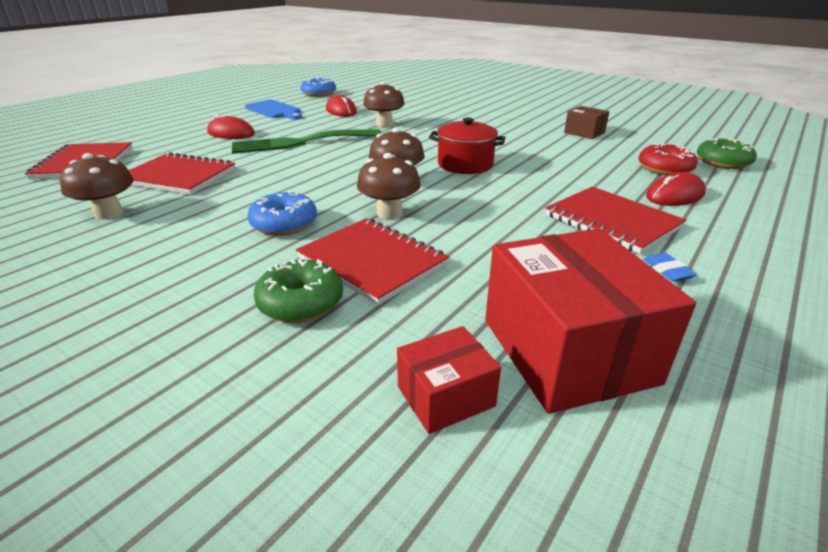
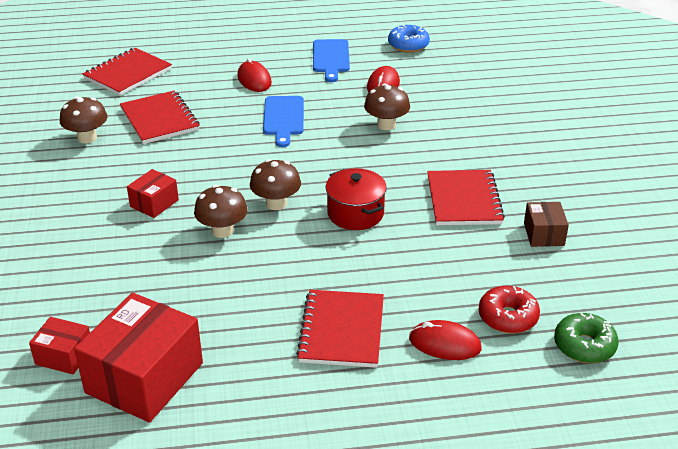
camera: 45 degrees right, 5 degrees up
green fork [232,129,382,154] -> blue cutting board [263,96,304,147]
blue donut [247,191,317,236] -> red box [127,169,179,218]
green donut [254,257,343,323] -> none
red notebook [296,218,449,305] -> red notebook moved to [427,170,505,225]
blue eraser [643,253,697,282] -> none

